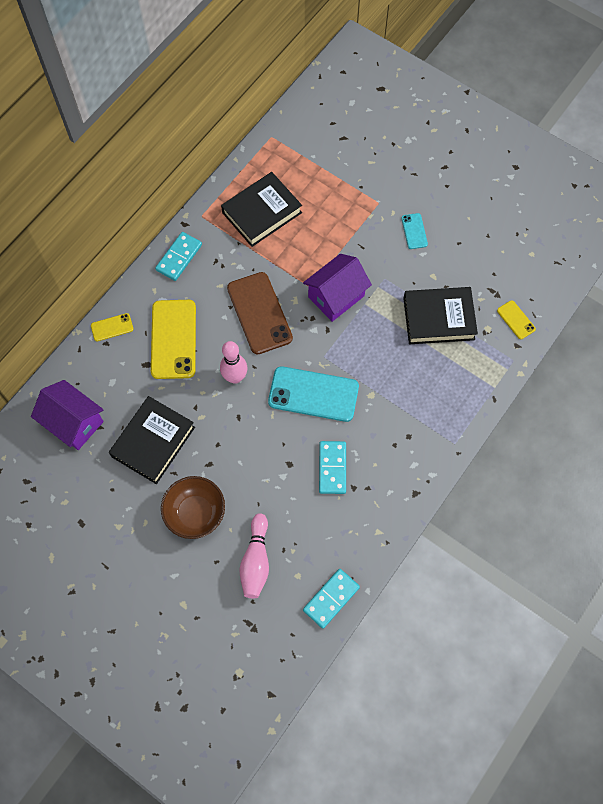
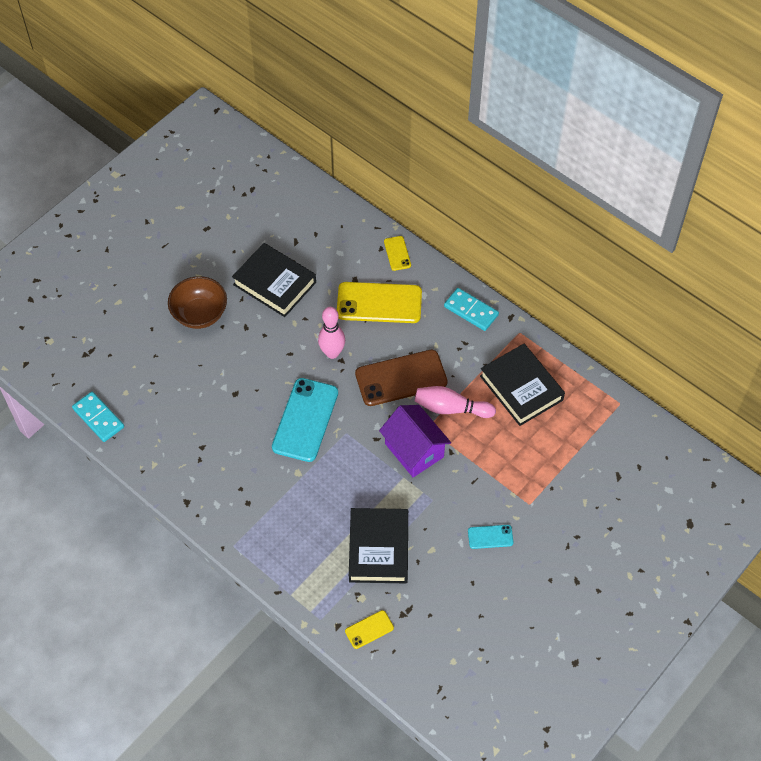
camera: 95 degrees right, 10 degrees down
purple house [31,380,104,450] -> none
pink bowling pin [240,513,269,599] -> pink bowling pin moved to [415,386,496,418]
turquoise domino [319,441,346,494] -> none

